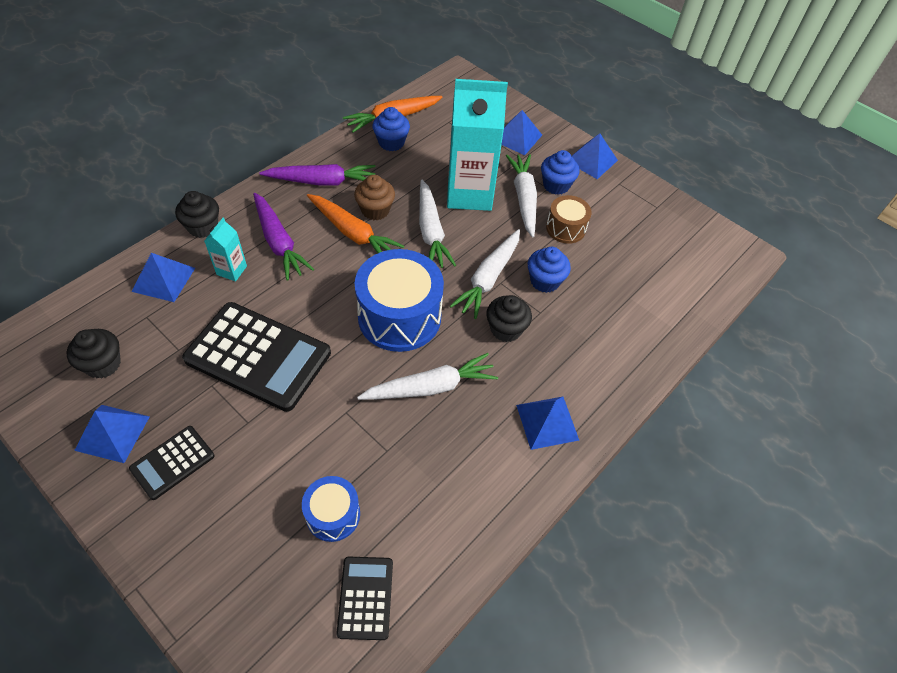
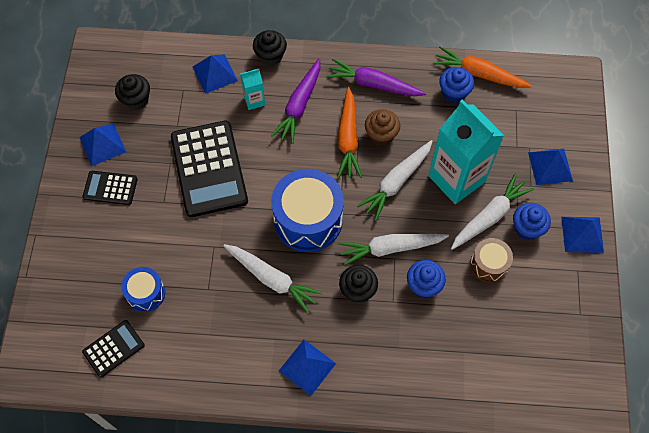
camera: 55 degrees right, 10 degrees up
purple carrot [259,164,376,185] -> purple carrot turned 150 degrees clockwise [326,59,426,96]

